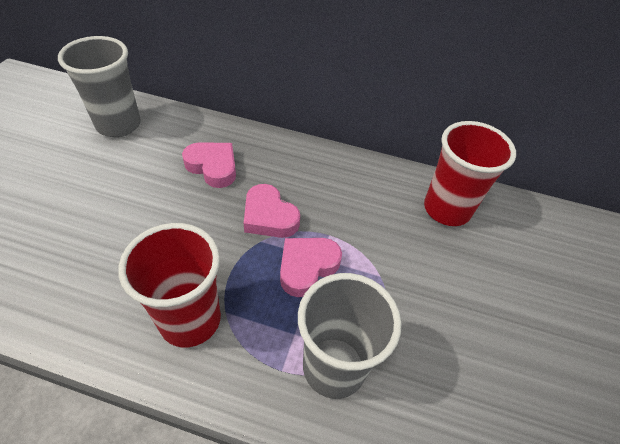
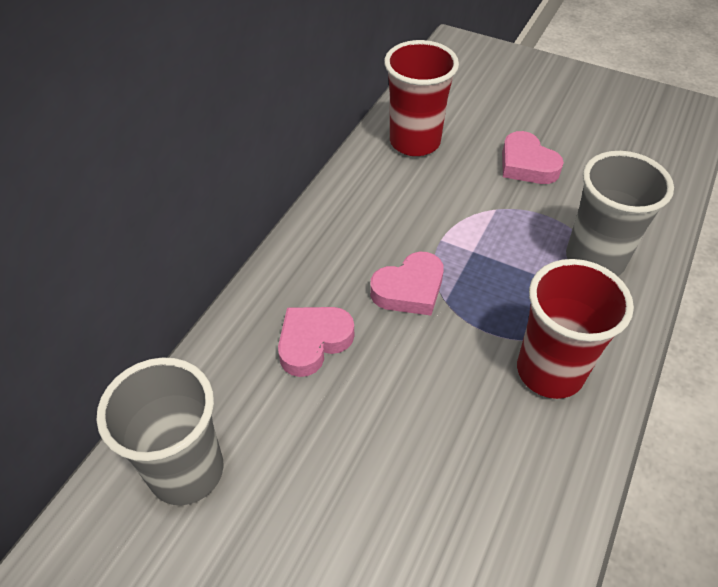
camera: 75 degrees left, 0 degrees up
pink heart [280,238,342,297] -> pink heart moved to [502,131,564,184]

